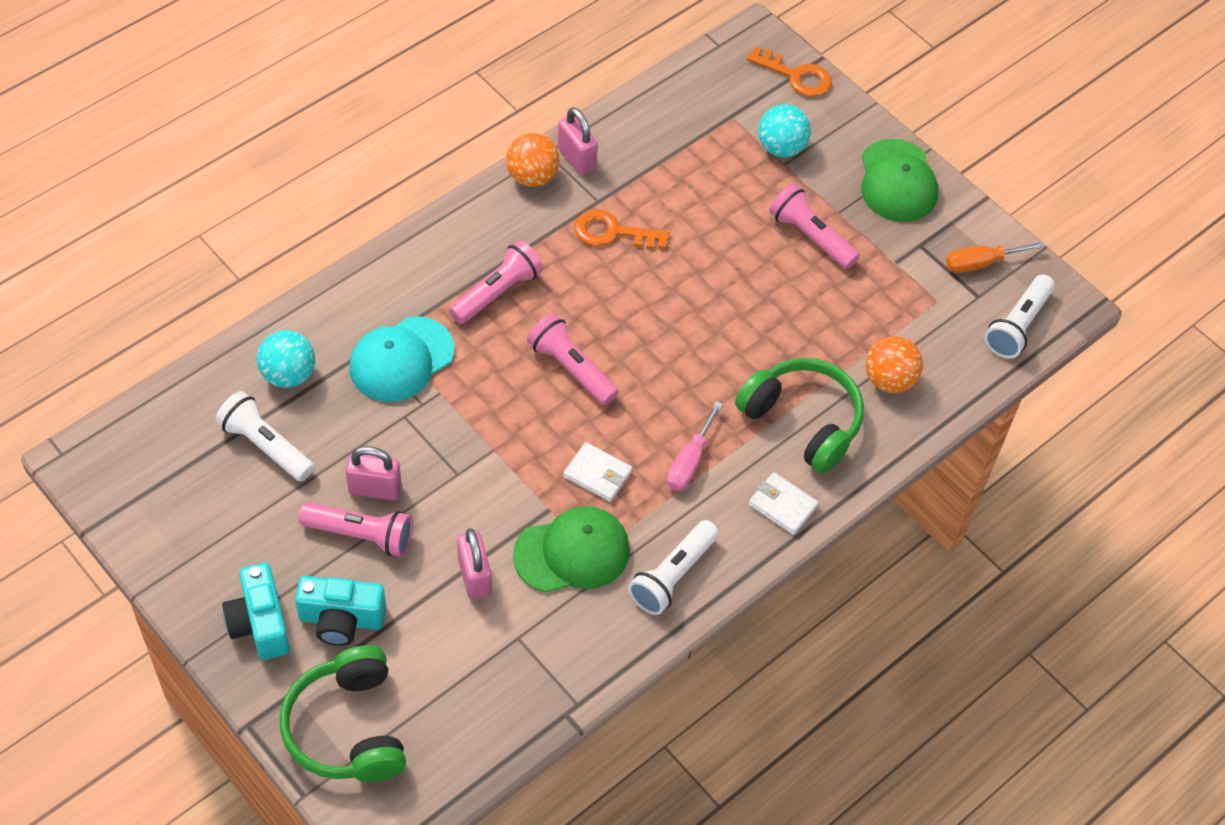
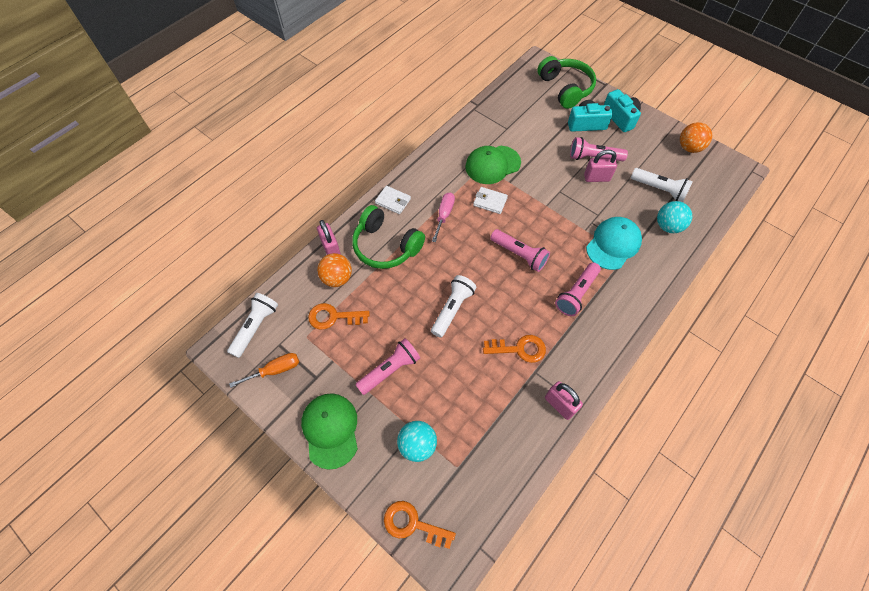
camera: 175 degrees right, 5 degrees up
pink padlock [457,528,492,600] -> pink padlock moved to [317,220,341,255]
orange ball [506,133,559,187] -> orange ball moved to [680,122,712,153]
white flashlight [628,520,719,615] -> white flashlight moved to [431,275,476,338]
pink flashlight [769,184,860,269] -> pink flashlight turned 75 degrees counterclockwise [355,338,420,395]
none -> orange key [308,303,370,329]

